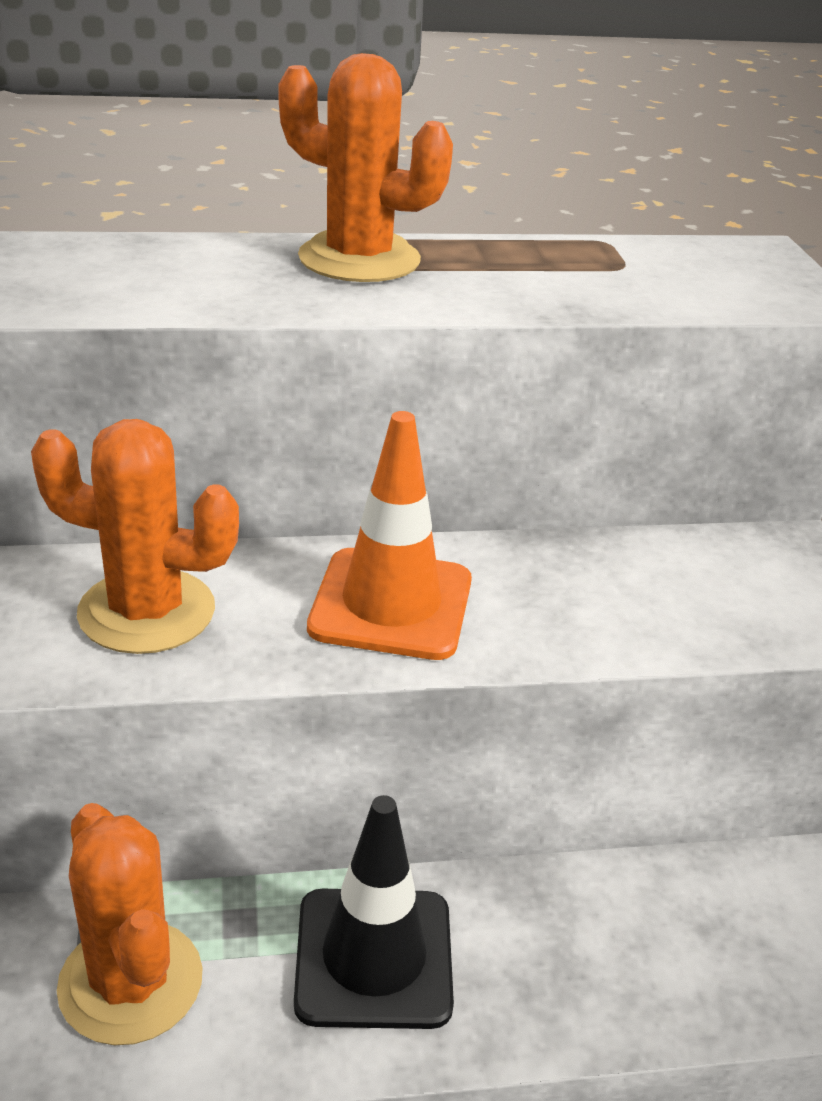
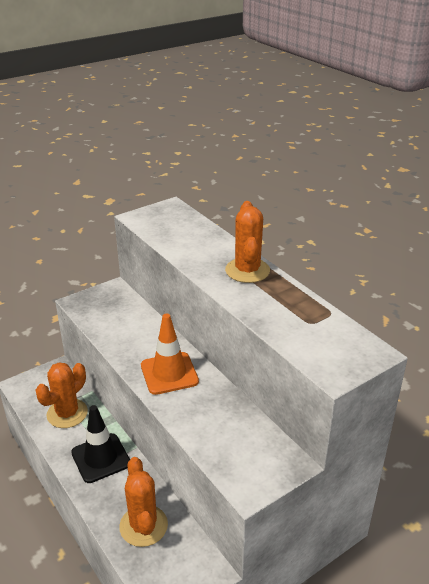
camera: 65 degrees right, 0 degrees up
orange cactus [31,419,239,654] -> orange cactus moved to [119,457,168,547]

